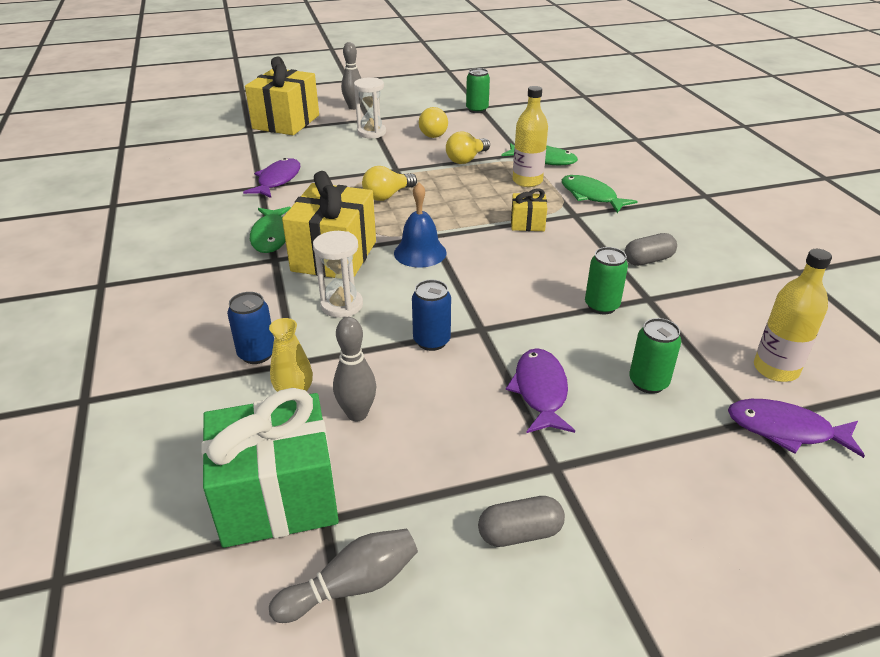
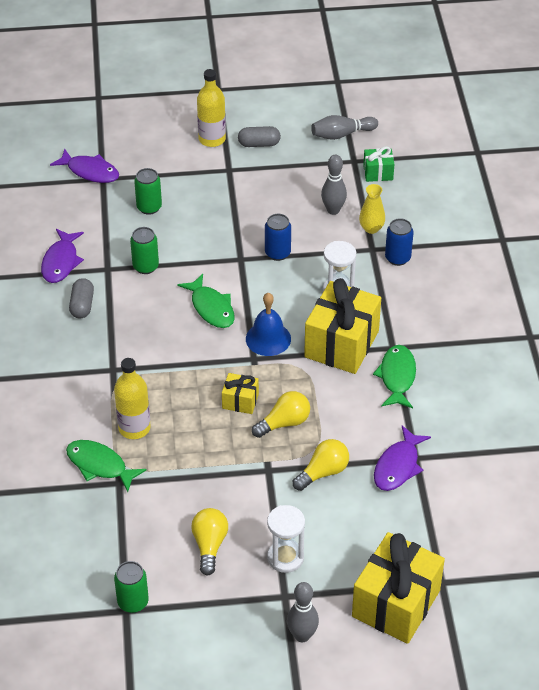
camera: 170 degrees left, 10 degrees up
green gift [201,388,339,548] -> green gift [363,146,394,182], size x0.47
yellow light bulb [446,131,490,164] -> yellow light bulb moved to [293,439,349,491]
purple fish [506,348,575,433] -> purple fish moved to [41,229,84,283]
yellow gift [511,188,547,231] -> yellow gift moved to [222,373,259,414]
green fish [562,175,638,213] -> green fish moved to [178,274,235,328]
grey capsule [624,233,677,266] -> grey capsule turned 75 degrees counterclockwise [69,278,94,318]
yellow bottle [754,249,832,382] -> yellow bottle moved to [197,69,226,147]

